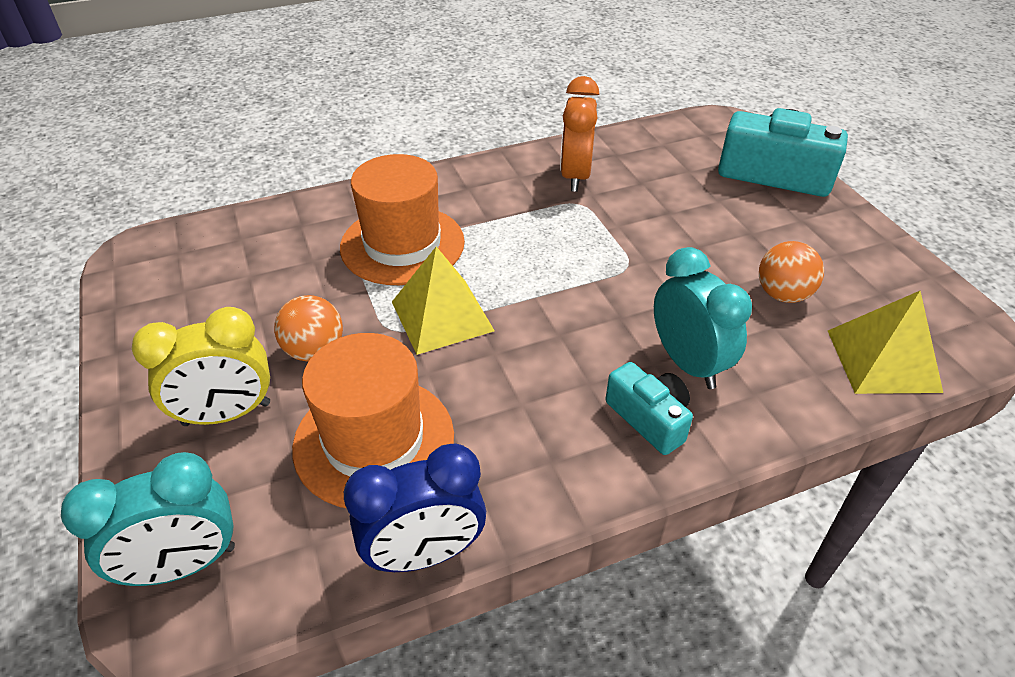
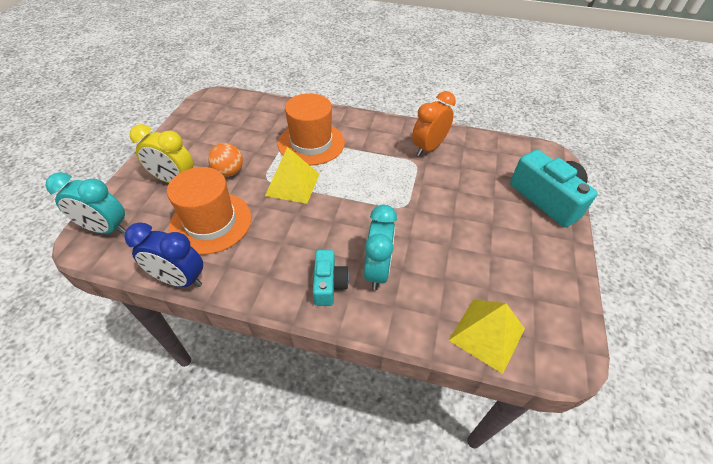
camera: 35 degrees right, 5 degrees up
orange ball [759,241,824,303] -> none

